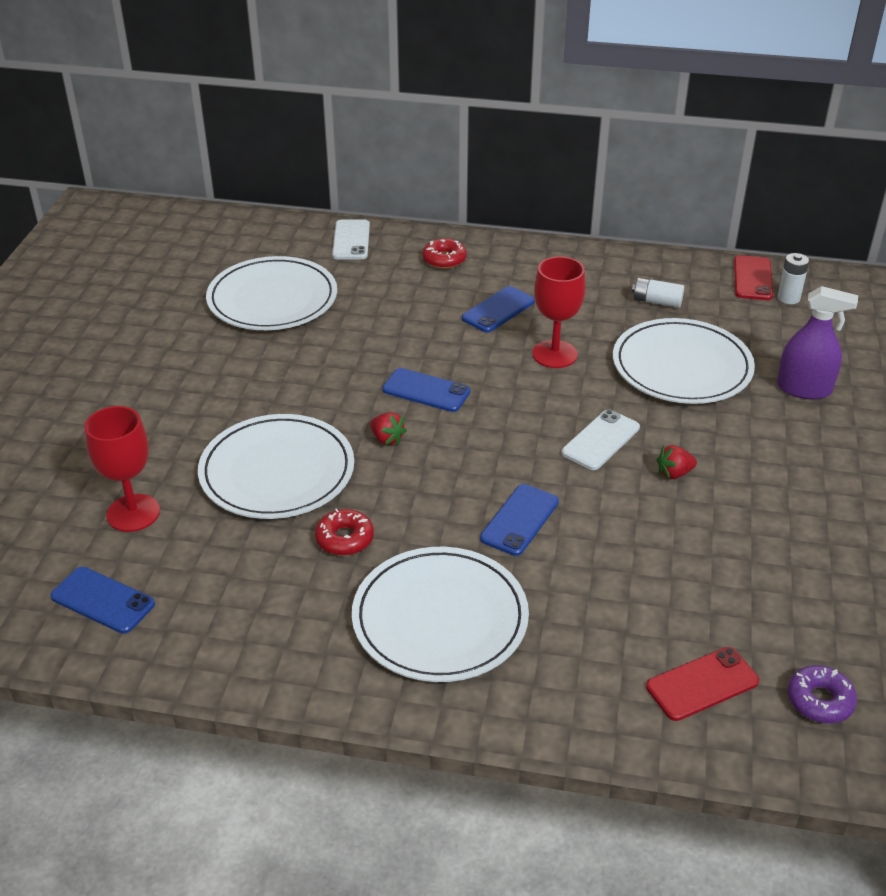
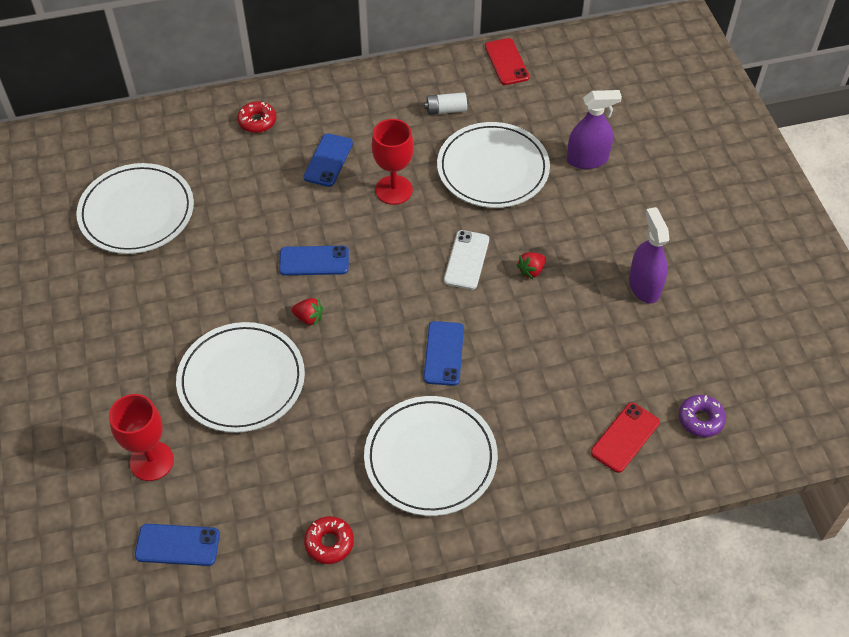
camera: 25 degrees left, 15 degrees up
red donut [315,508,374,556] -> red donut moved to [304,516,354,564]
white phone [332,219,370,259] -> none
white battery [777,253,809,304] -> none
none -> purple spray bottle [629,207,670,304]

